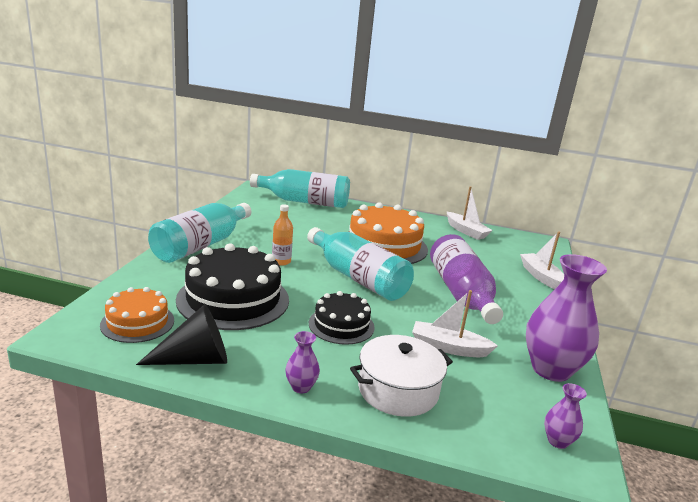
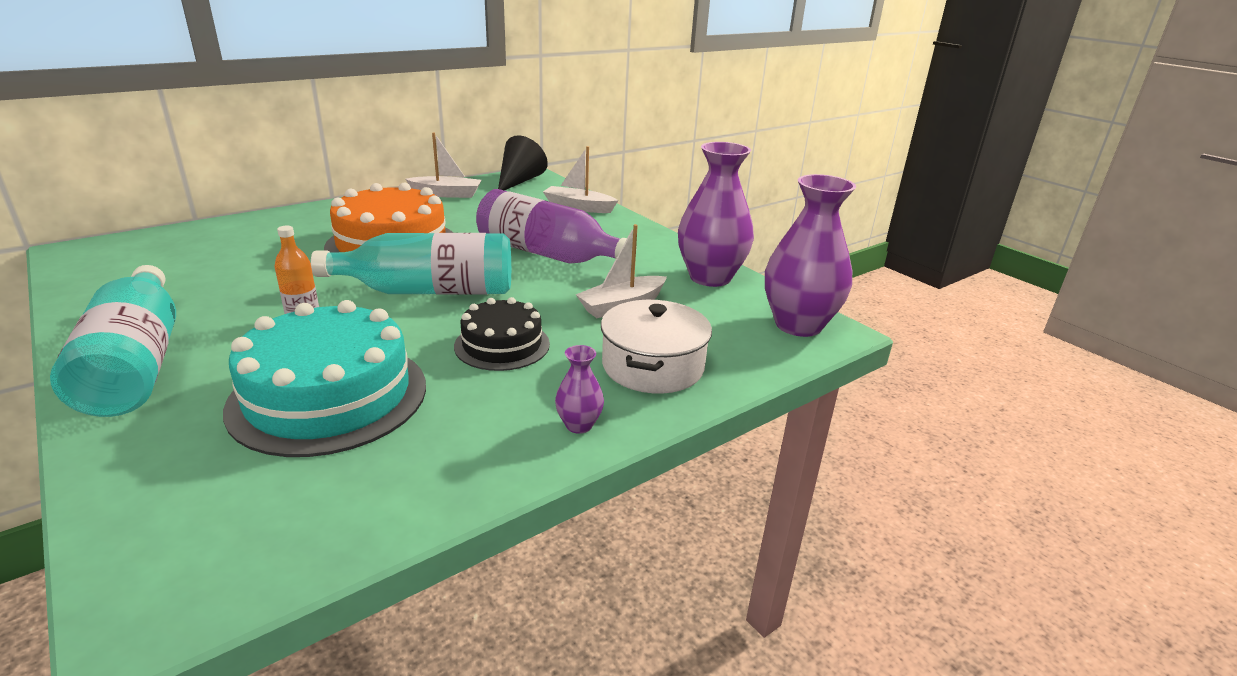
camera: 50 degrees left, 5 degrees up
orange cake [100,287,174,343] -> none
black cone [136,304,227,365] -> black cone moved to [498,135,548,190]
black cake [176,243,289,330] -> turquoise cake [223,300,426,457]
turquoise bottle [250,169,350,208] -> none
purple vase [544,383,587,449] -> purple vase [765,174,856,337], size x2.22

